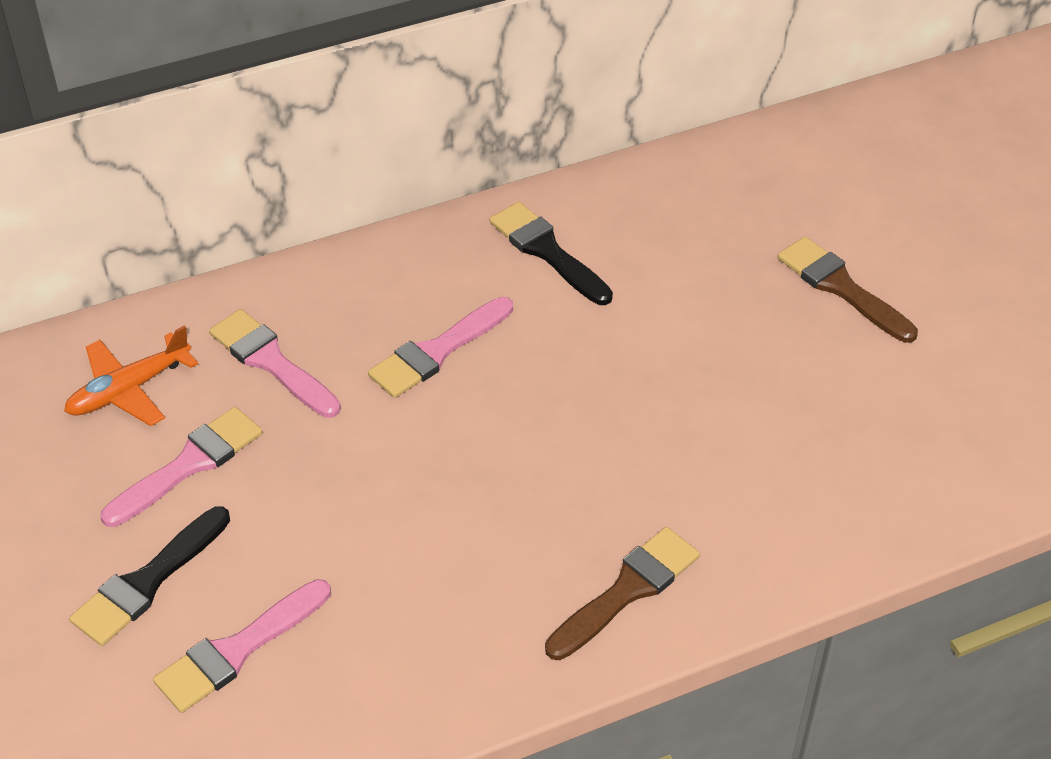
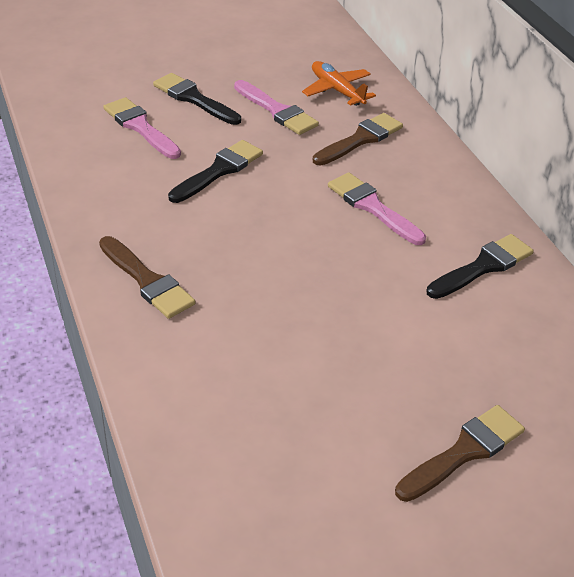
camera: 90 degrees right, 5 degrees down
pink brush [209,309,341,418] -> brown brush [313,113,403,165]
none -> black brush [168,140,263,203]

